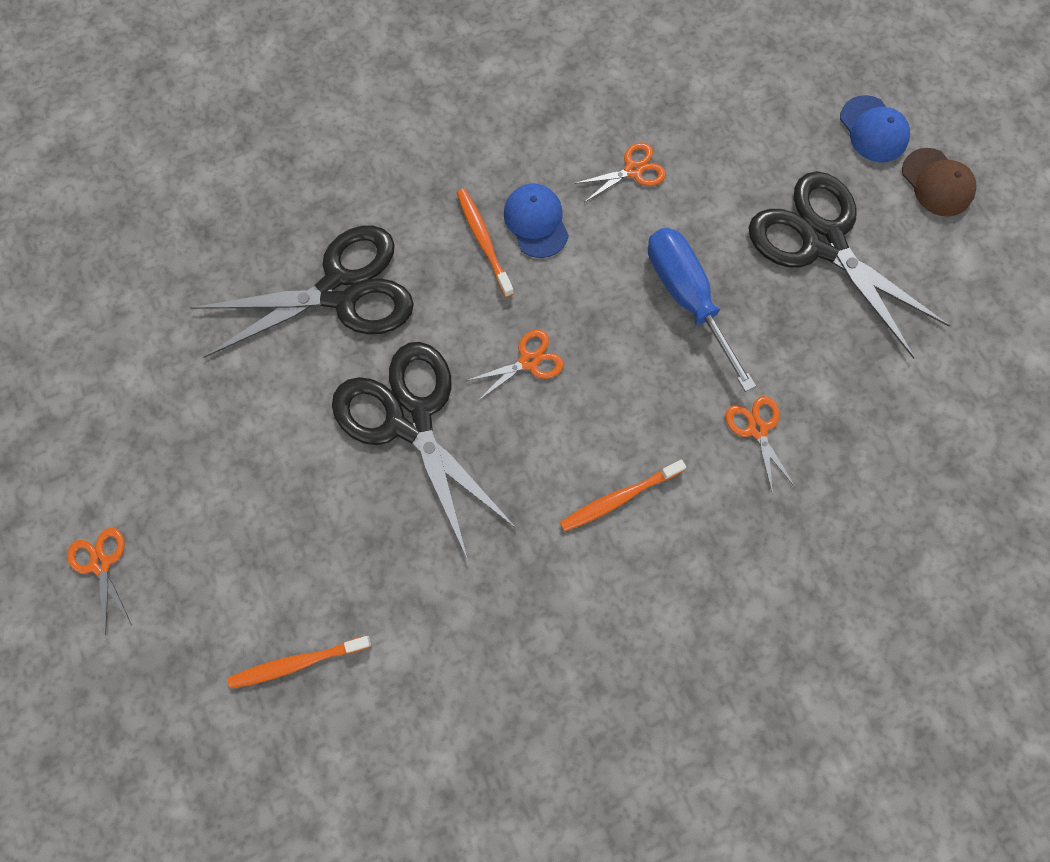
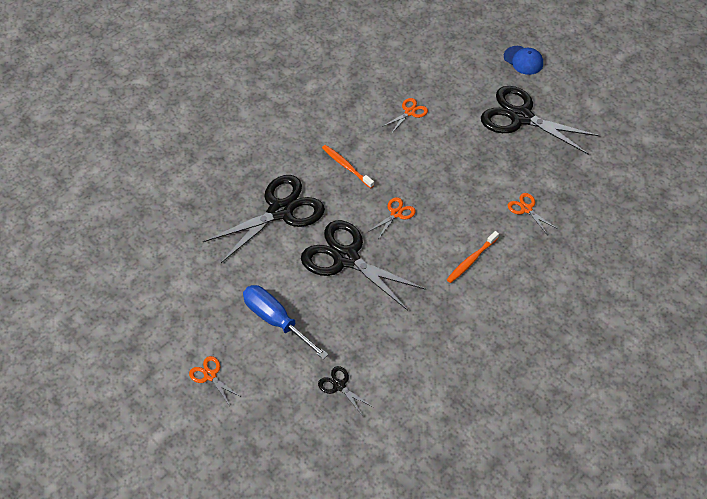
camera: 20 degrees left, 20 degrees down
orange toothbrush [228,635,371,689] -> black scissors [318,366,373,416]
blue cap [504,183,569,258] -> none
blue screwdriver [648,228,756,392] -> blue screwdriver moved to [243,285,329,359]
brown cap [902,148,977,216] -> none

